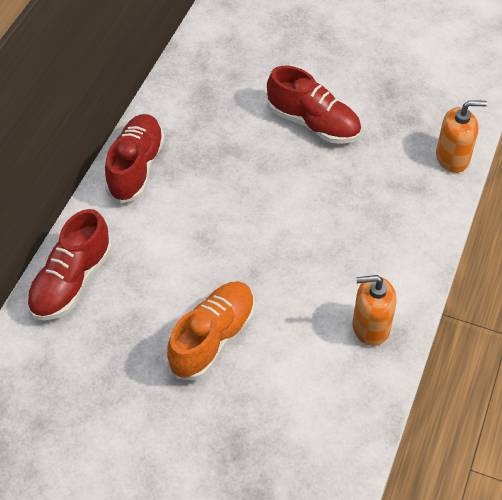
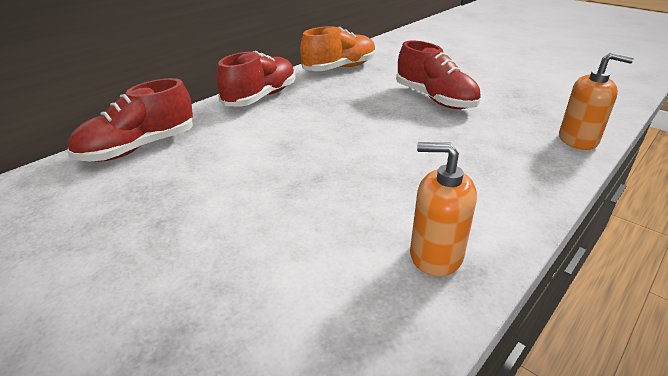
camera: 20 degrees right, 20 degrees down
orange shoe [167,281,255,380] -> orange shoe moved to [300,26,376,71]

